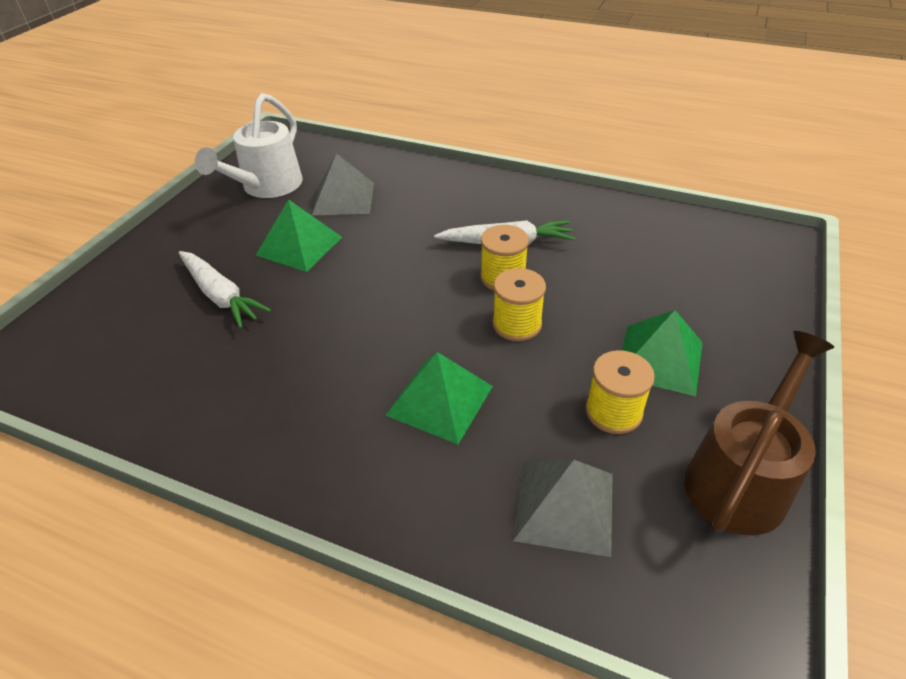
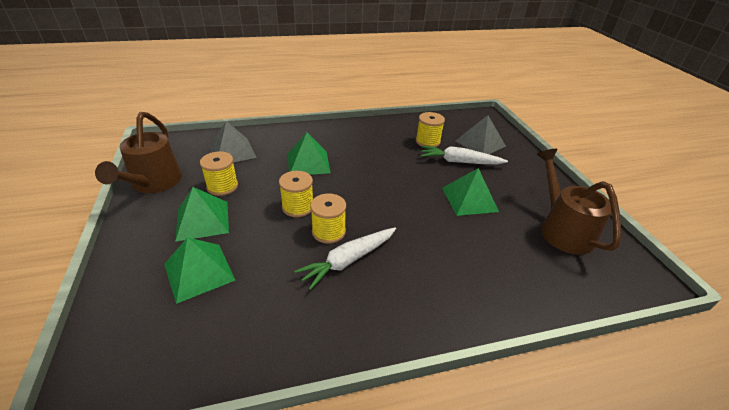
camera: 140 degrees right, 5 degrees down
white watering can [195,93,302,198] -> brown watering can [536,149,622,255]
grey pyramid [312,154,374,215] -> grey pyramid moved to [455,115,506,154]
none -> green pyramid [164,237,235,304]
none -> yellow spool [416,112,445,147]

